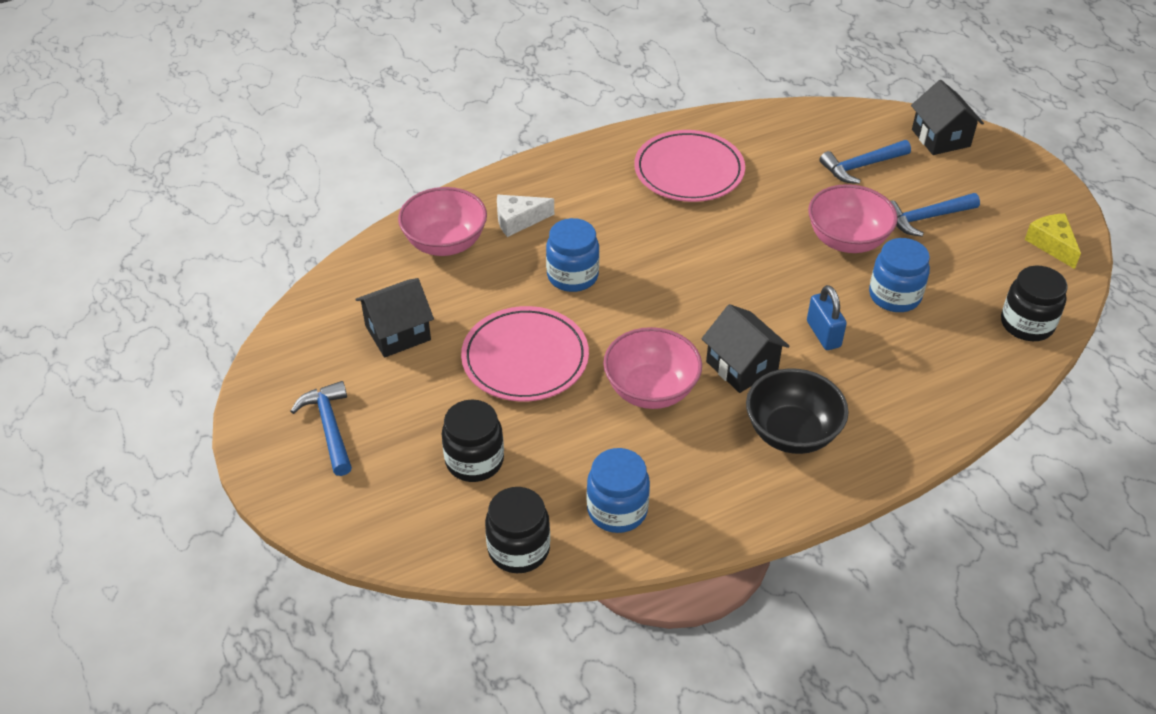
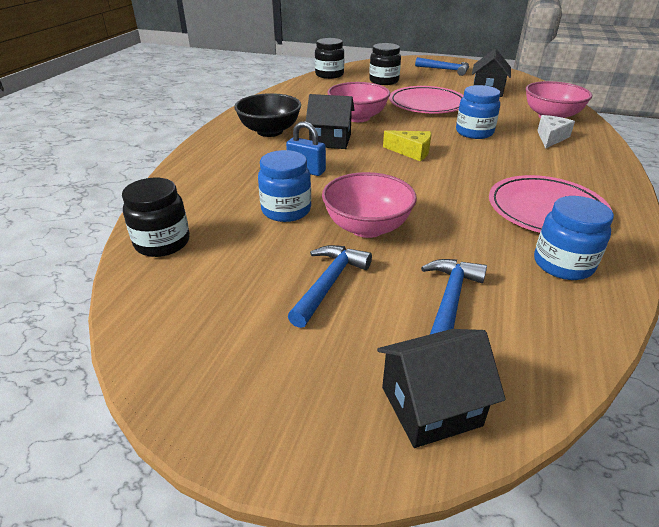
camera: 135 degrees right, 10 degrees down
blue jar [587,448,650,533] -> blue jar moved to [534,196,614,280]
black house [911,80,984,155] -> black house turned 45 degrees counterclockwise [377,329,506,448]
yellow cheese [1025,214,1081,269] -> yellow cheese moved to [383,130,431,161]

